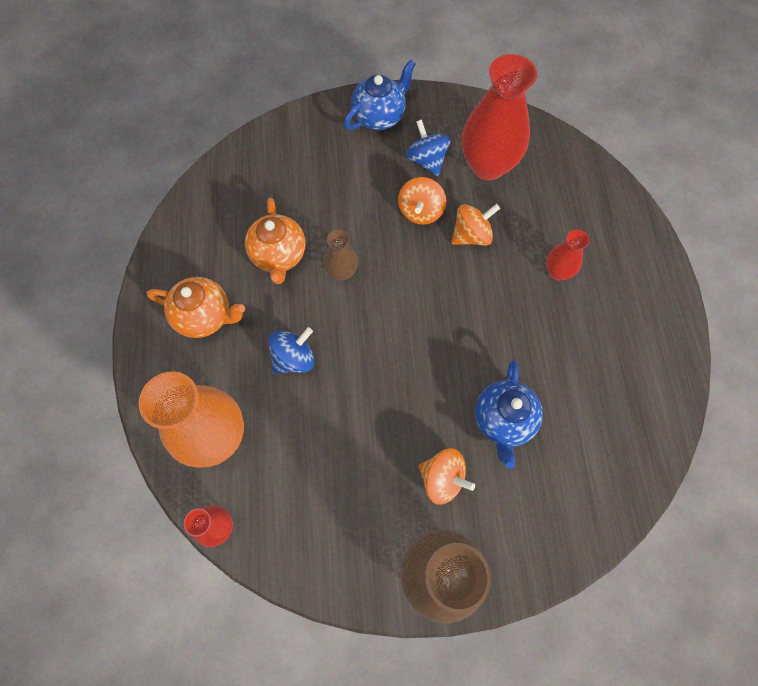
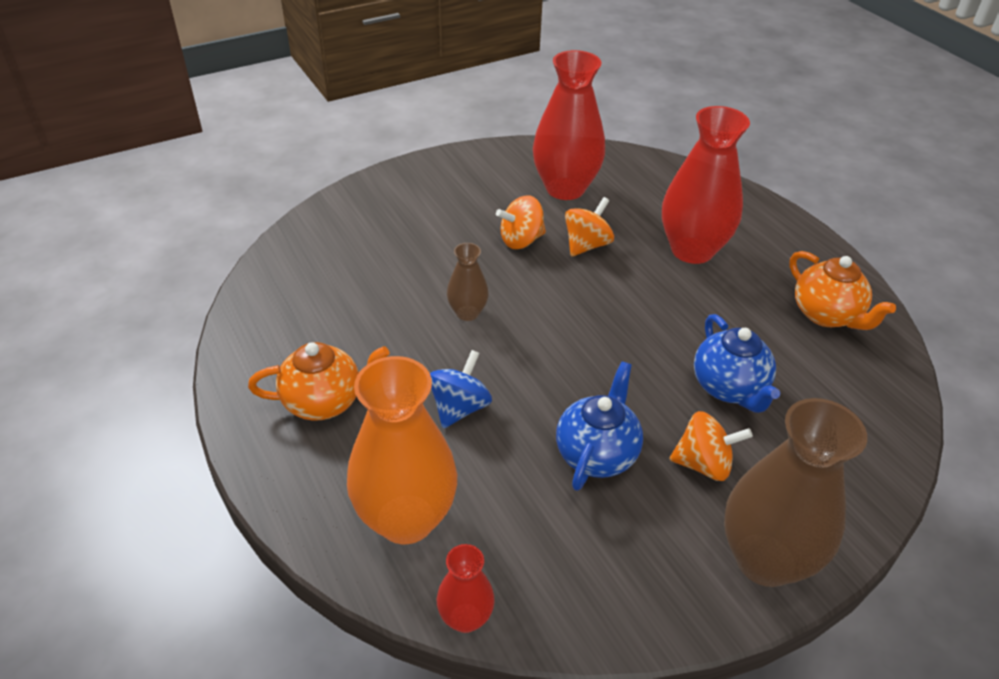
camera: 25 degrees left, 25 degrees down
orange teapot [245,198,305,284] -> orange teapot moved to [789,251,896,330]
blue teapot [344,59,416,130] -> blue teapot moved to [556,362,643,491]
orange spinning top [398,177,446,225] -> orange spinning top turned 75 degrees clockwise [496,195,546,249]
blue spinning top [406,119,450,176] -> none
red vase [546,230,589,281] -> red vase [662,106,750,264], size x2.02

